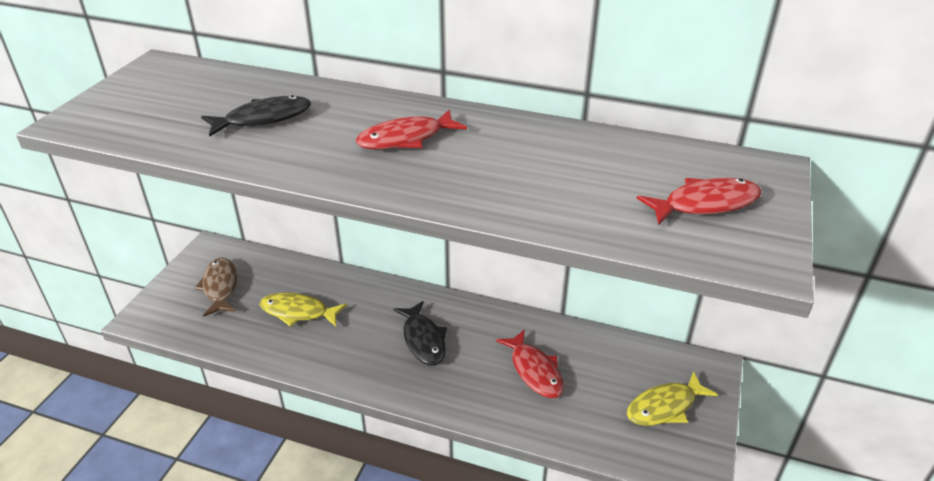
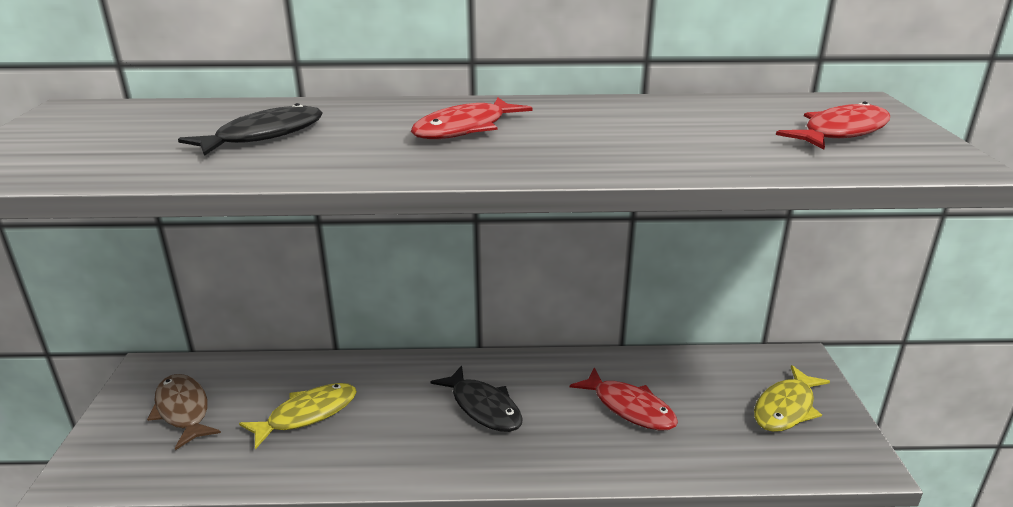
camera: 20 degrees left, 10 degrees down
yellow fish [260,292,347,327] -> yellow fish turned 150 degrees clockwise [239,383,357,449]

